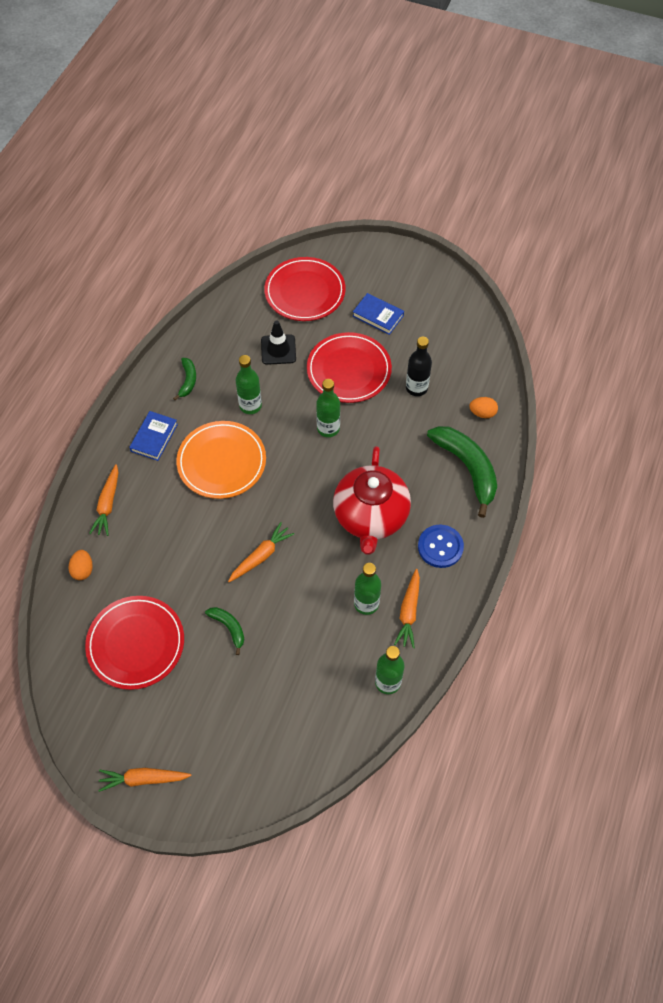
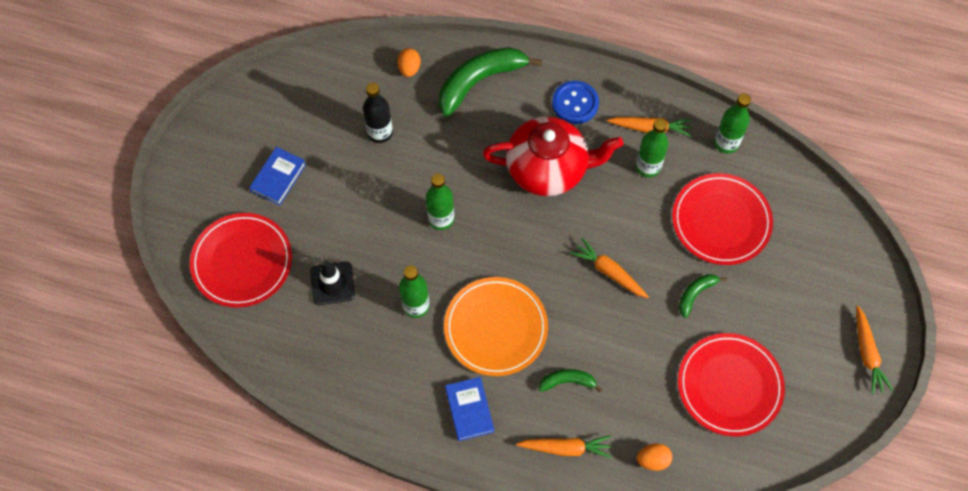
camera: 95 degrees left, 5 degrees up
blue book [129,411,178,461] -> blue book turned 60 degrees clockwise [445,377,494,441]
green banana [173,358,196,400] -> green banana moved to [539,369,603,392]
red plate [307,332,392,403] -> red plate moved to [672,173,773,265]

